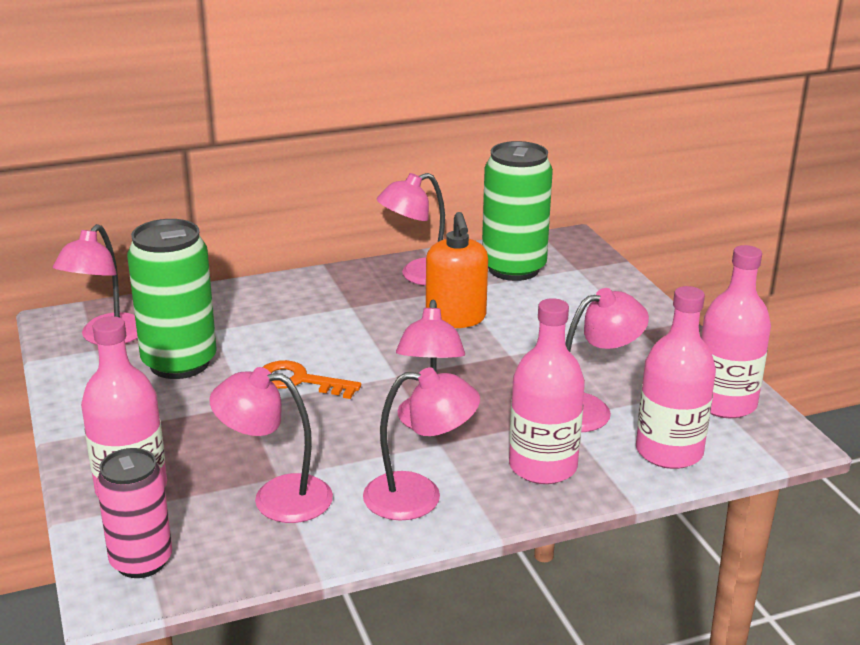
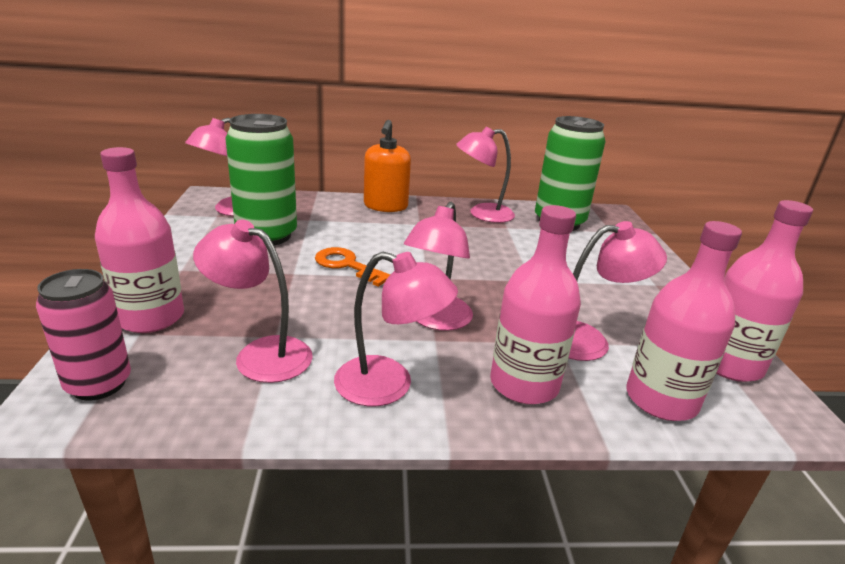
camera: 15 degrees right, 0 degrees up
orange soap dispenser [426,212,488,328] -> orange soap dispenser moved to [364,120,411,212]

